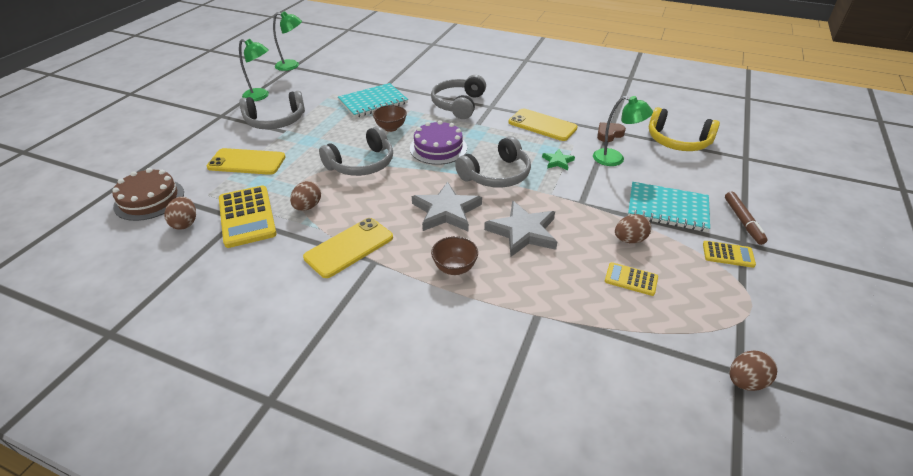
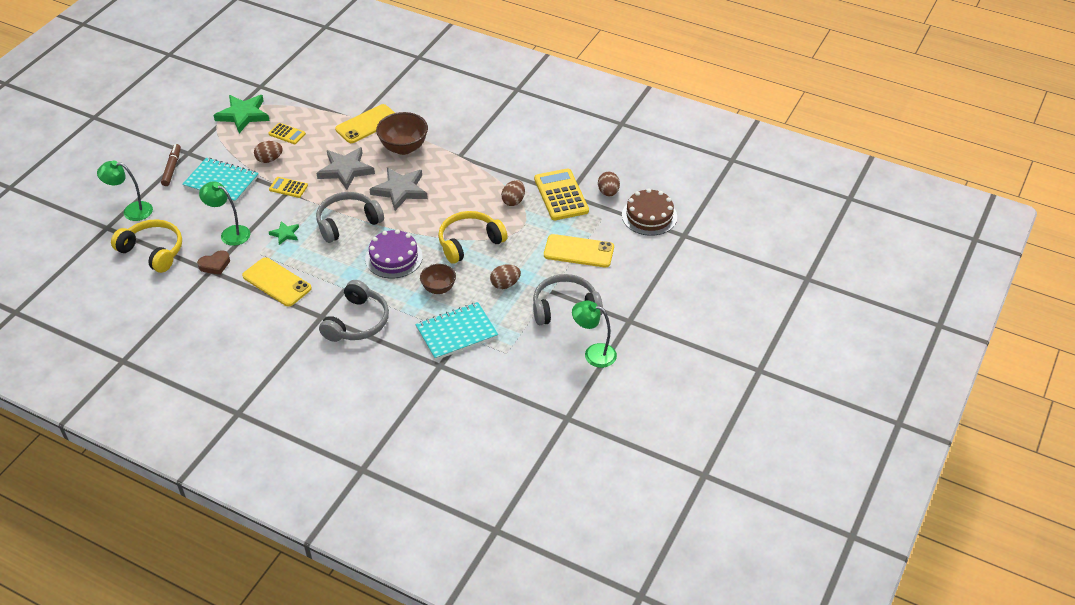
camera: 175 degrees left, 5 degrees up
green lamp [273,11,302,71] -> green lamp moved to [97,161,153,221]
yellow phone [303,218,393,278] -> yellow phone moved to [335,104,395,143]
grey headphones [319,126,393,176] -> yellow headphones [438,211,508,264]
brown bowl [431,236,478,275] -> brown bowl [376,112,428,155], size x1.59
yellow calculator [703,241,756,268] -> yellow calculator moved to [269,177,308,198]
brown egg [729,350,777,391] -> brown egg moved to [490,264,521,289]
none -> green star [213,95,270,133]

